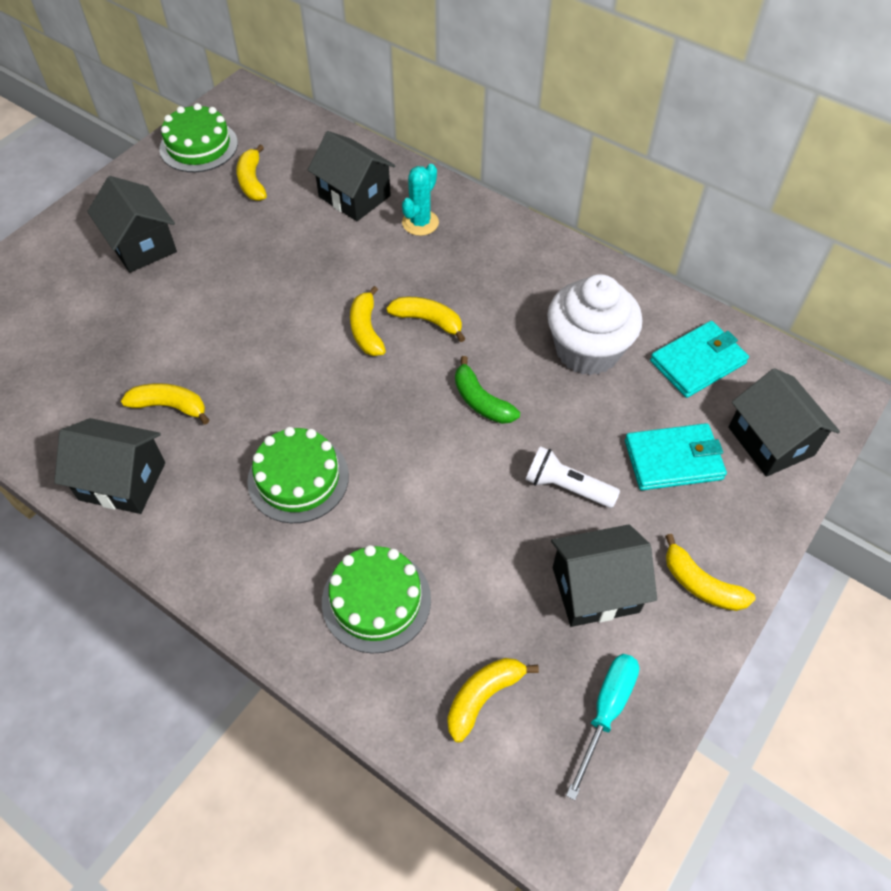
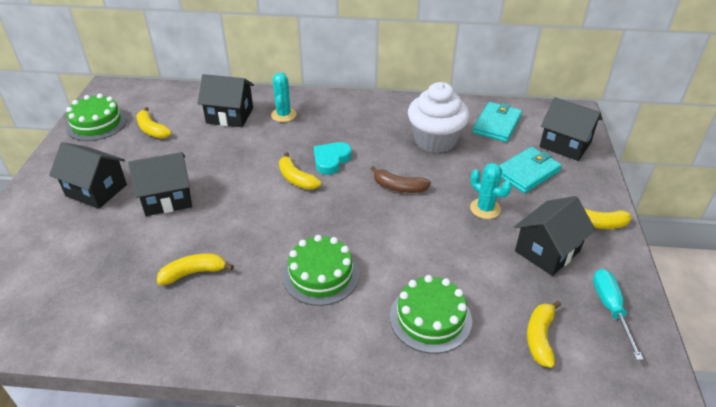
camera: 30 degrees left, 15 degrees down
black house [54,418,165,514] -> black house moved to [128,152,192,216]
yellow banana [386,297,465,342] -> turquoise heart [314,142,352,175]
green banana [455,356,520,424] -> brown banana [370,166,431,193]
white flashlight [525,446,620,508] -> turquoise cactus [470,163,512,219]

